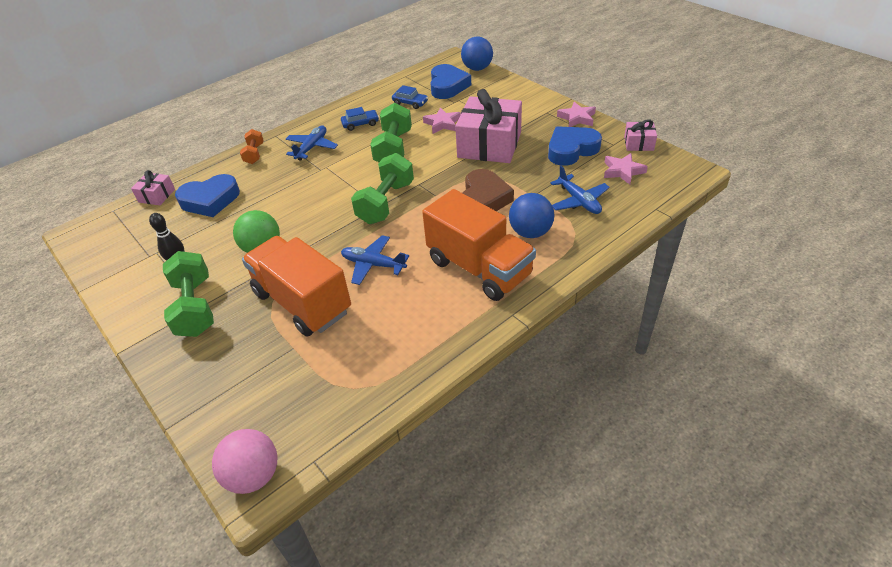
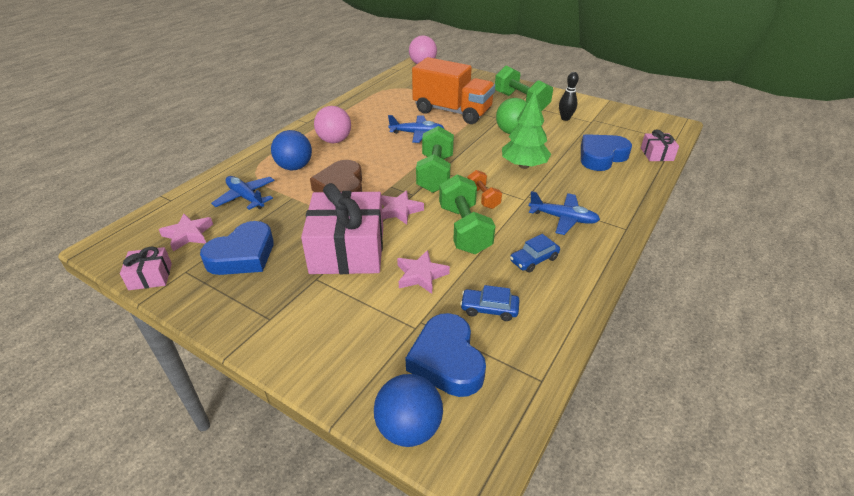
camera: 160 degrees right, 5 degrees down
orange dumbbell [240,129,264,164] -> orange dumbbell moved to [468,170,502,209]
blue plane [285,126,338,161] -> blue plane turned 75 degrees counterclockwise [529,191,600,235]
orange truck [422,189,536,301] -> pink ball [314,106,351,143]
pink star [557,102,596,127] -> pink star moved to [381,190,424,225]
none -> green tree [502,91,551,169]

